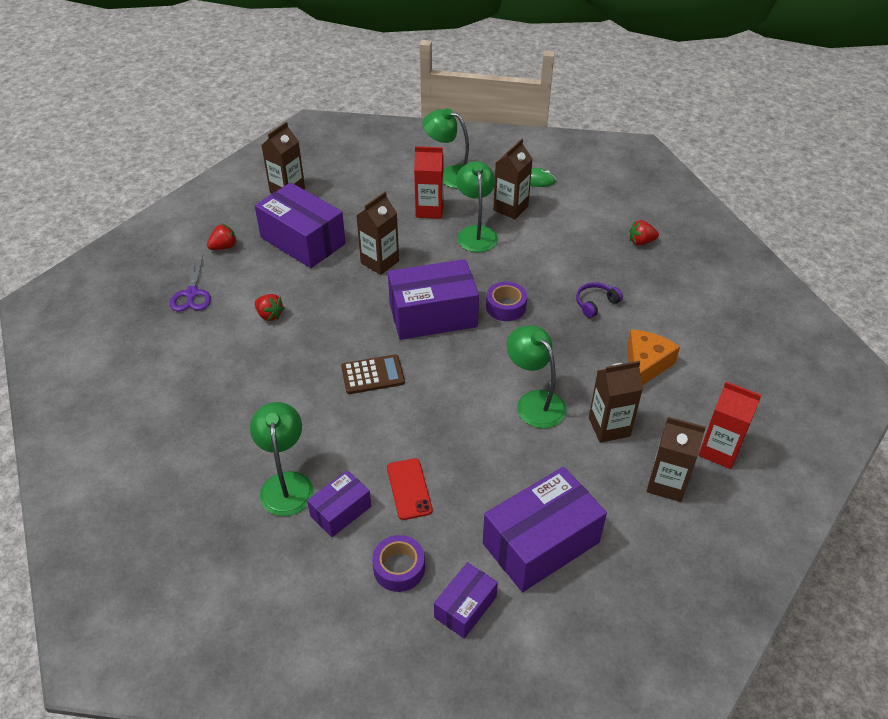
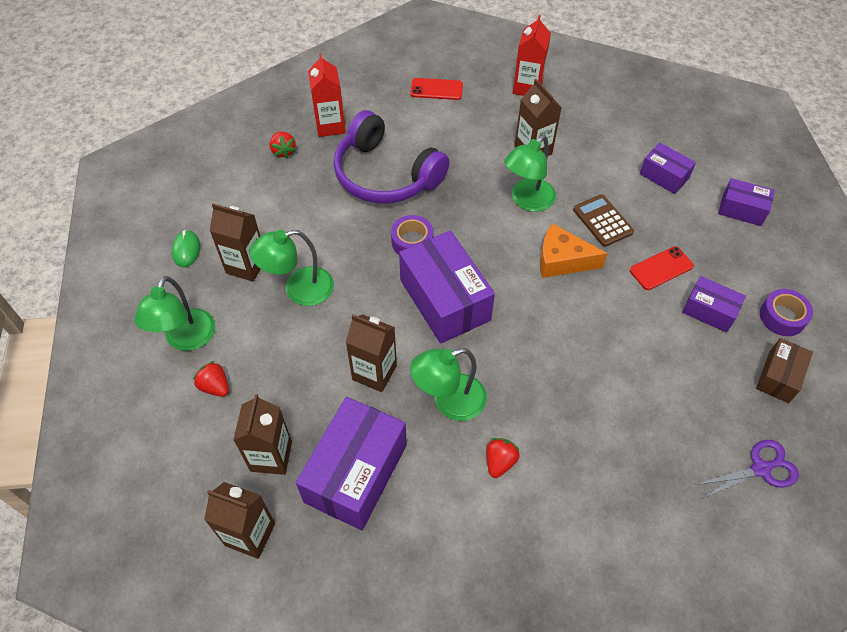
camera: 105 degrees left, 10 degrees up
purple scissors [170,255,211,312] -> purple scissors moved to [695,440,799,499]
red strawberry [207,224,237,250] -> red strawberry moved to [193,361,229,397]
green lamp [250,402,314,516] -> green lamp moved to [410,348,487,421]
brown calculator [341,355,405,394] -> brown calculator moved to [573,194,634,247]
purple tape [372,535,425,592] -> purple tape moved to [760,289,813,336]
red carton [414,146,444,219] -> red carton moved to [308,53,346,137]
purple box [483,467,607,592] -> purple box [640,143,696,194], size x0.54
purple headphones [576,282,623,318] -> purple headphones [334,110,450,203], size x2.49
orange cheese [627,330,680,386] -> orange cheese moved to [540,223,608,278]
brown carton [647,417,706,502] -> brown carton moved to [233,394,292,475]
none -> red phone [410,78,463,100]
none -> brown box [756,338,813,403]

